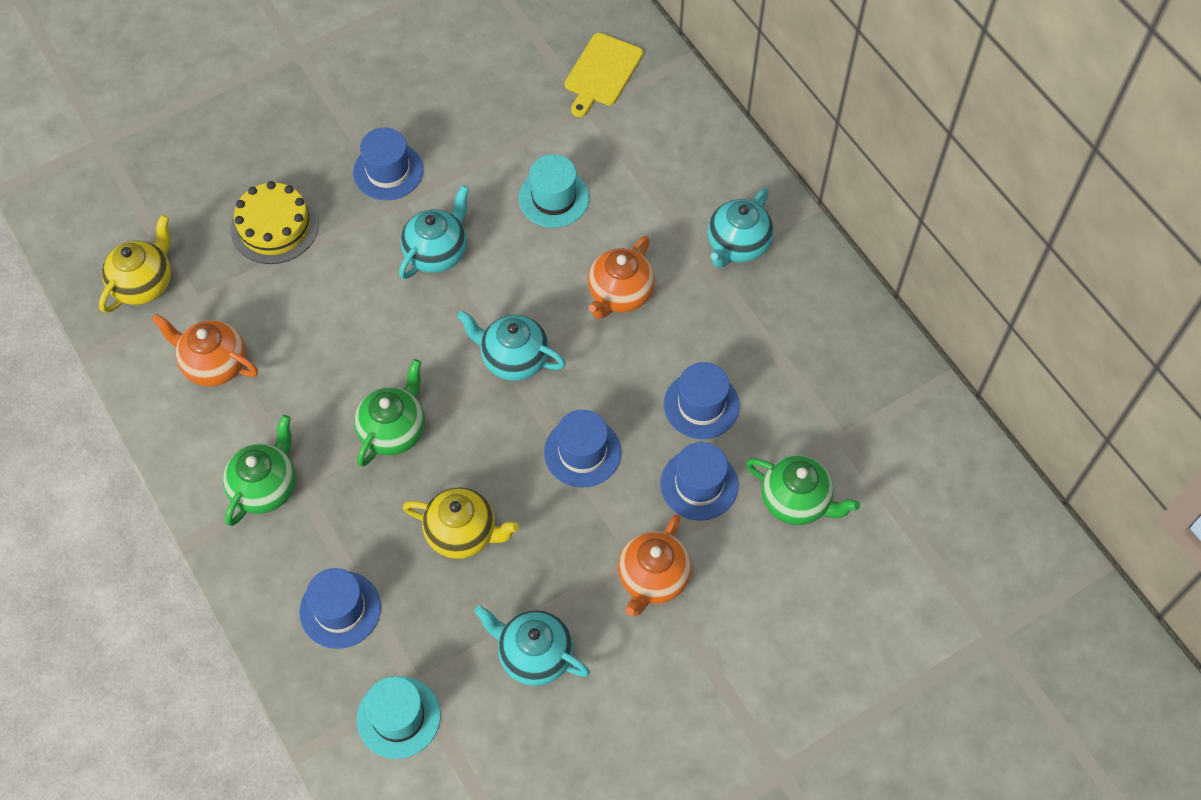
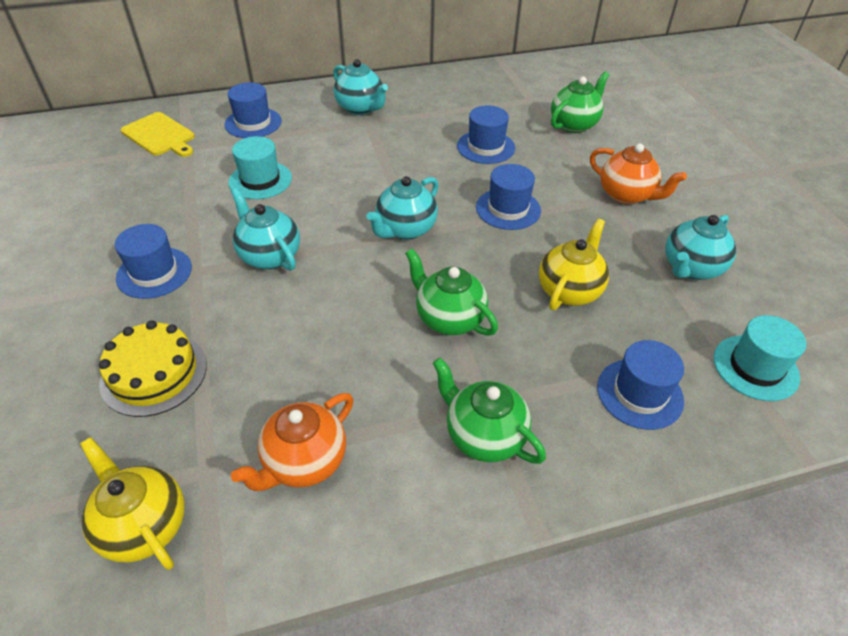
camera: 75 degrees left, 15 degrees down
orange teapot [588,236,655,319] -> none
blue hat [660,442,738,521] -> blue hat moved to [224,82,282,138]

